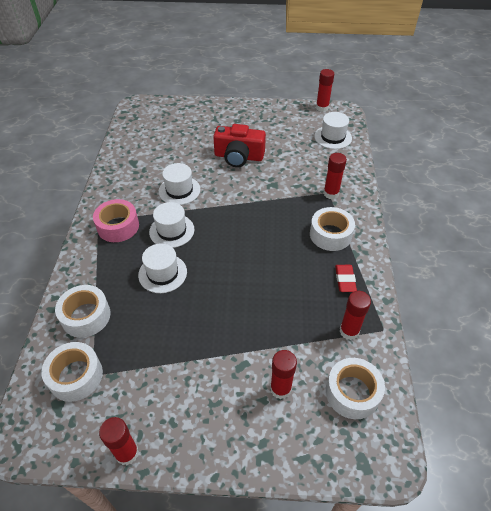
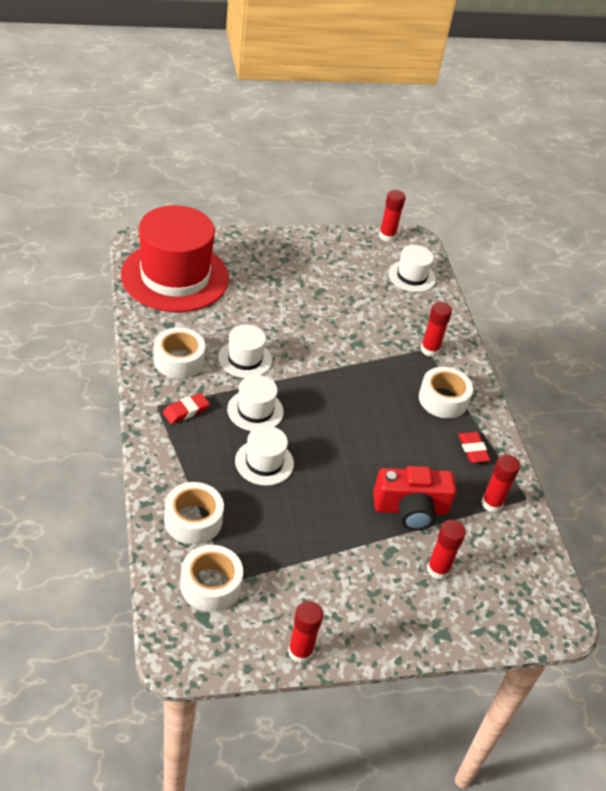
camera: 20 degrees left, 5 degrees down
pink tape [93,199,139,242] -> red eraser [163,393,210,424]
red camera [213,124,266,167] -> red camera moved to [373,466,456,531]
white tape [326,358,385,419] -> white tape moved to [154,327,205,379]
none -> red hat [121,205,229,312]

